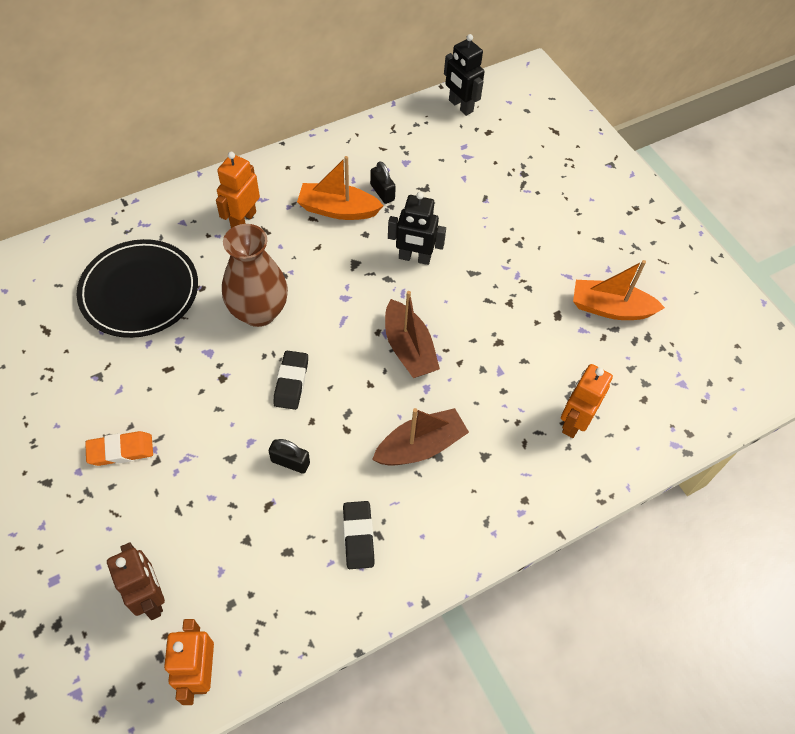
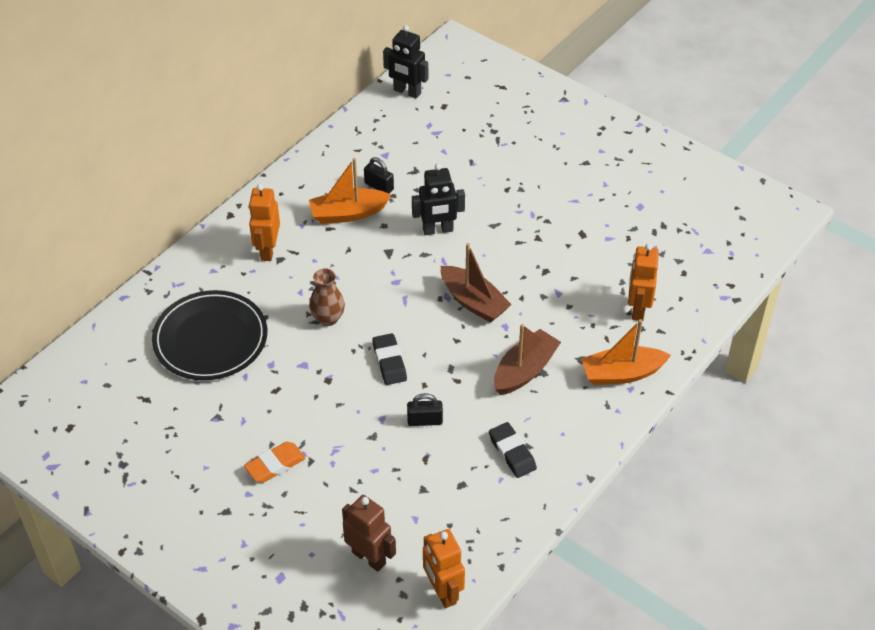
camera: 20 degrees left, 10 degrees down
brown vase [222,224,288,327] -> brown vase [309,268,345,326], size x0.58
orange boat [573,260,665,320] -> orange boat moved to [581,319,671,385]

